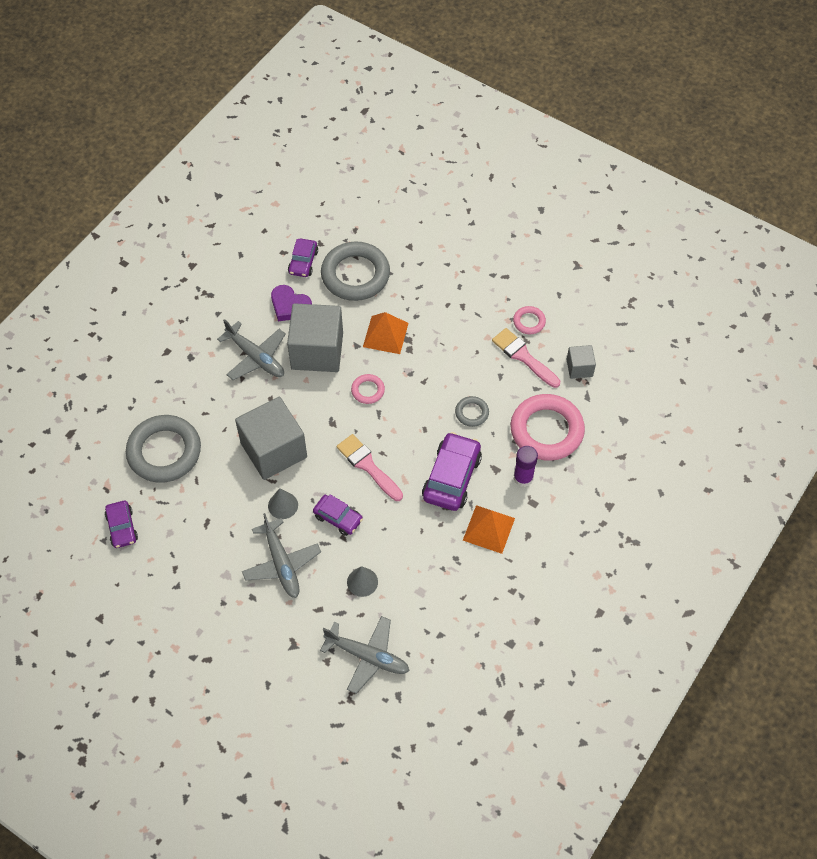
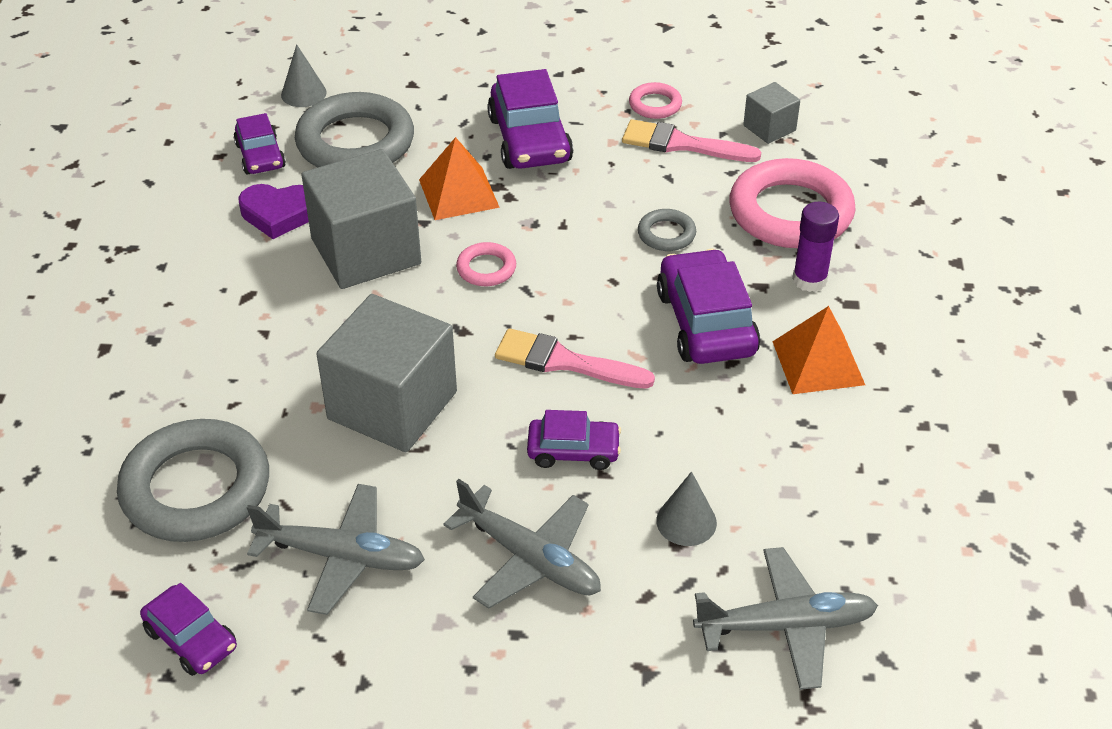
camera: 30 degrees left, 15 degrees down
grey plane [217,319,286,380] -> grey plane moved to [247,484,425,615]
grey cone [268,488,298,519] -> grey cone moved to [281,44,327,107]
none -> purple car [487,69,573,169]

